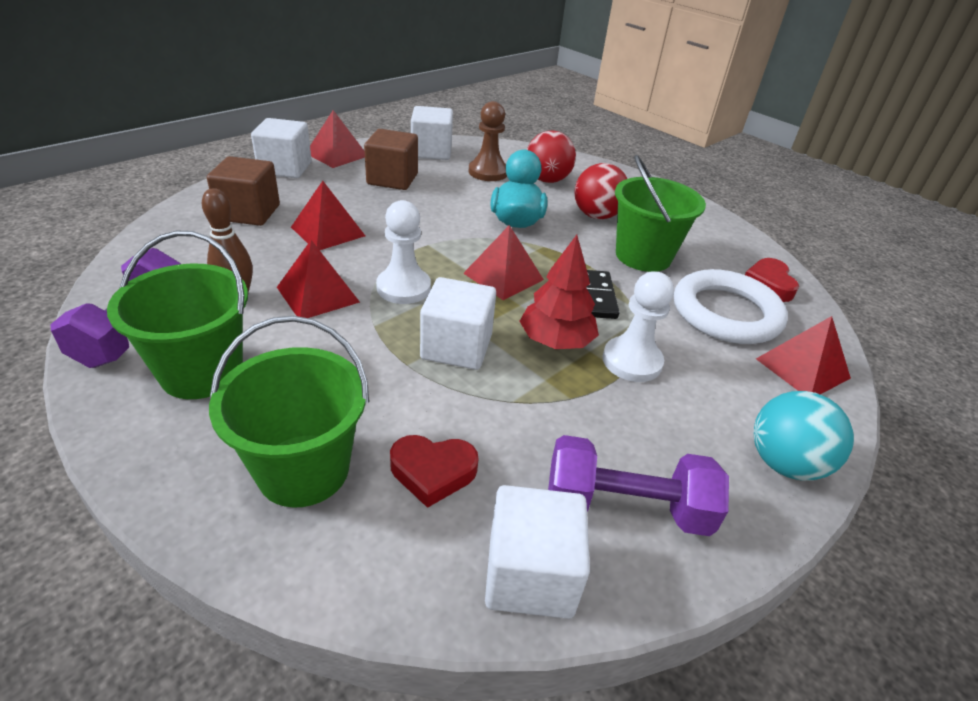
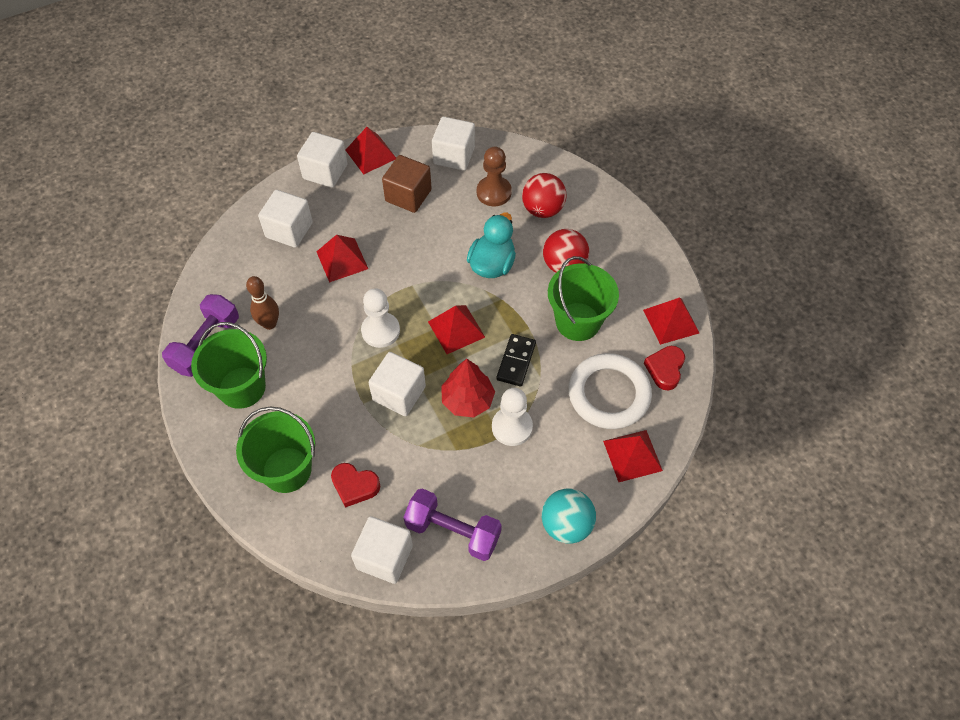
camera: 20 degrees right, 20 degrees up
brown cube [207,156,280,226] -> white cube [258,190,313,248]
red pyramid [277,240,360,318] -> red pyramid moved to [643,297,699,345]

